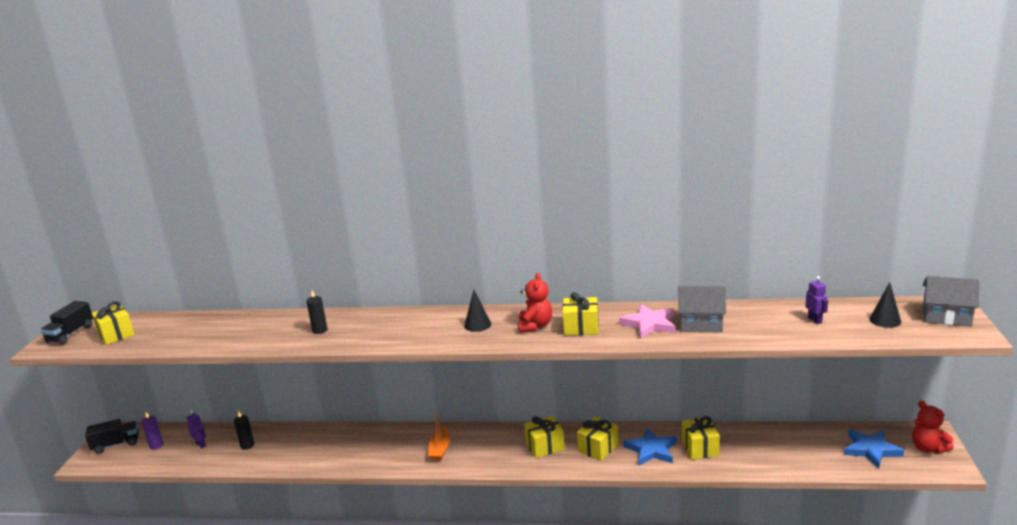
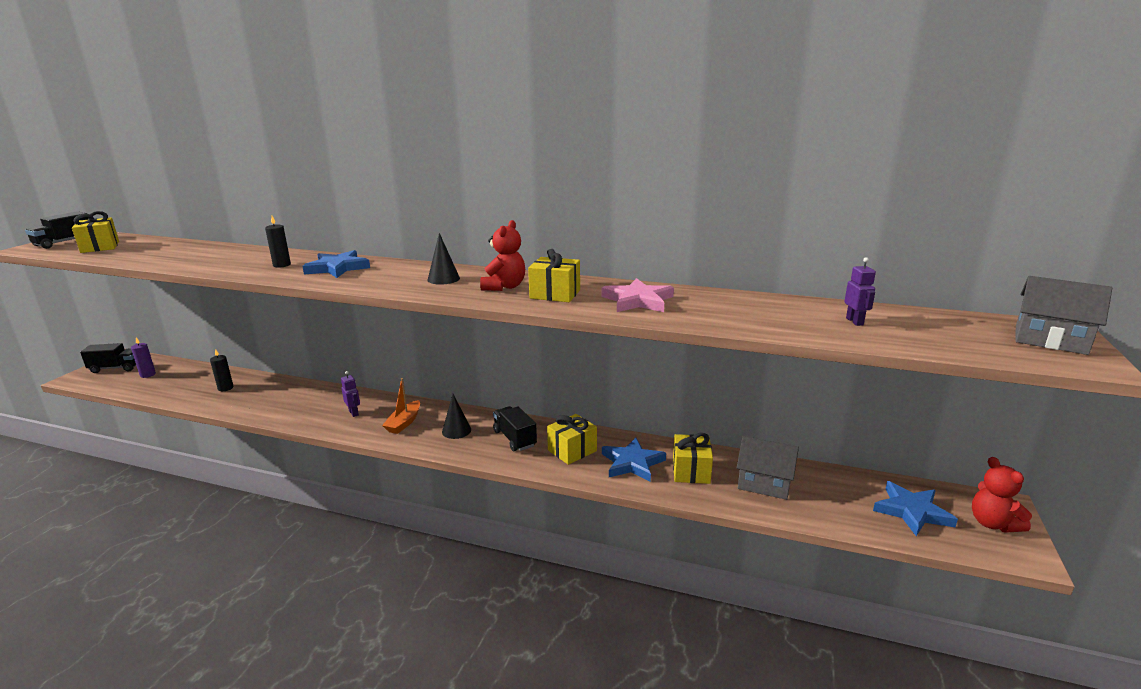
camera: 10 degrees right, 0 degrees up
purple robot [187,410,206,448] -> purple robot moved to [341,371,360,417]
yellow gift [524,416,565,458] -> black truck [493,406,537,451]
grey house [678,286,726,333] -> grey house moved to [737,436,799,500]
black cone [870,282,901,328] -> black cone moved to [442,394,471,439]
none -> blue star [302,250,370,278]

